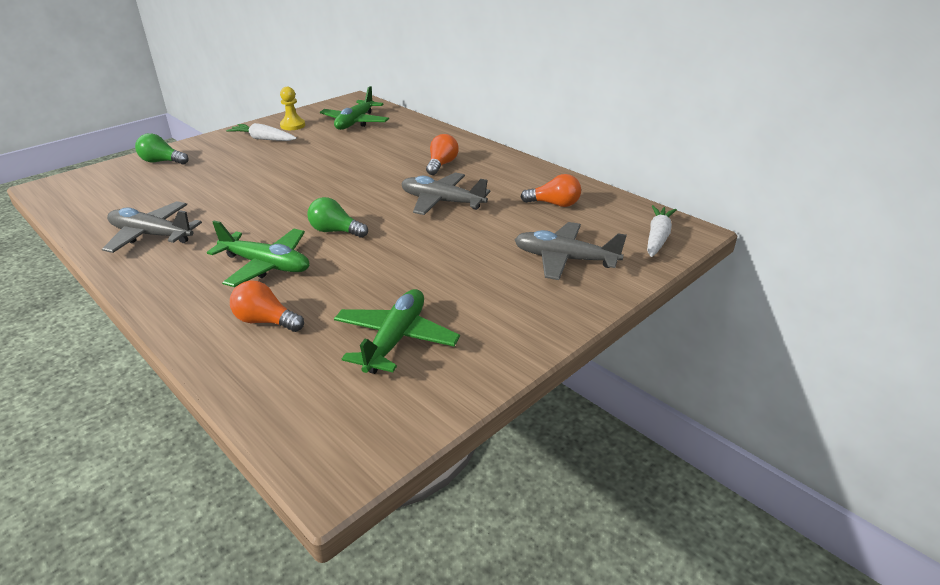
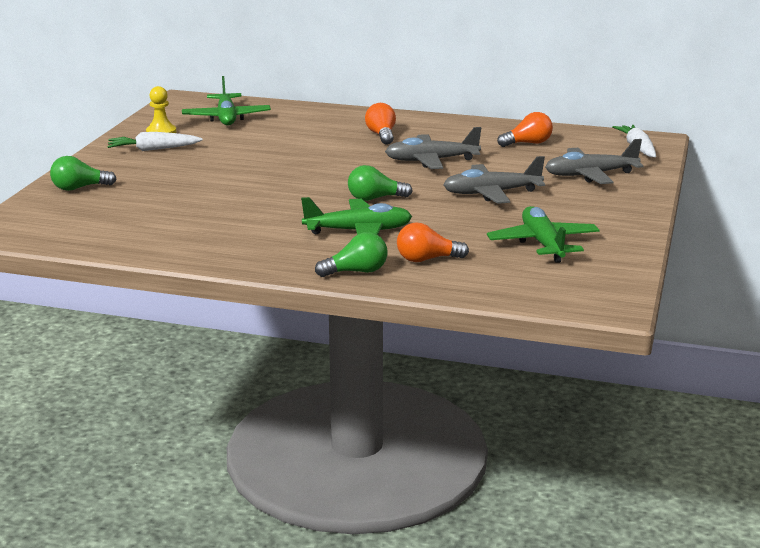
camera: 30 degrees left, 10 degrees down
grey plane [102,201,202,253] -> grey plane moved to [443,156,545,204]
none -> green light bulb [315,232,387,277]

